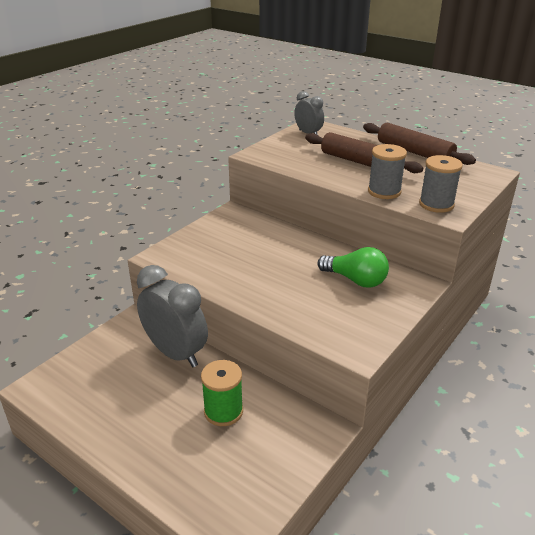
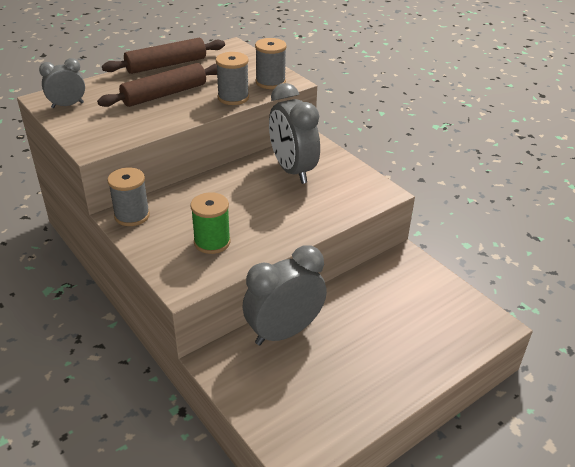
camera: 75 degrees left, 5 degrees up
green spool [201,360,243,426] -> green spool moved to [190,192,231,254]
green light bulb [317,247,389,288] -> grey clock [269,83,320,184]
none -> grey spool [107,168,150,226]

